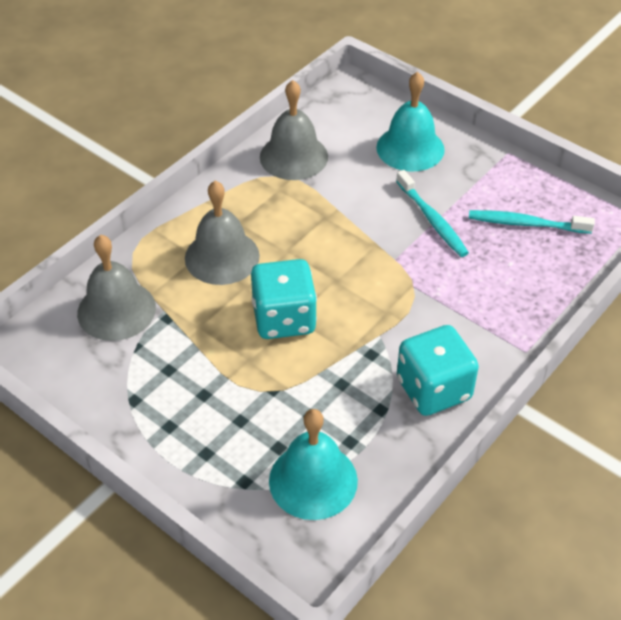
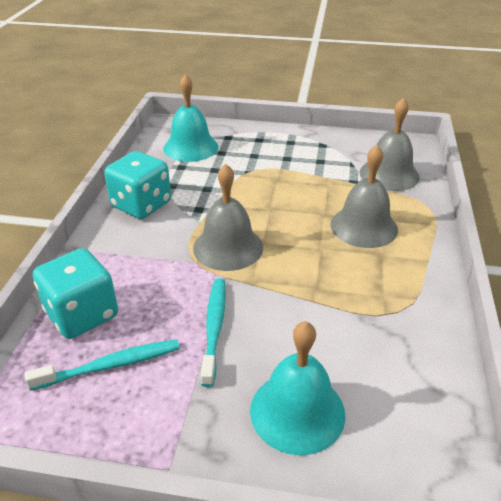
camera: 150 degrees right, 10 degrees down
turquoise dice [251,259,317,339] -> turquoise dice moved to [33,248,118,339]
grey bell [260,80,328,180] -> grey bell moved to [193,164,263,271]
turquoise toothbrush [396,170,469,257] -> turquoise toothbrush turned 60 degrees clockwise [201,278,226,387]

